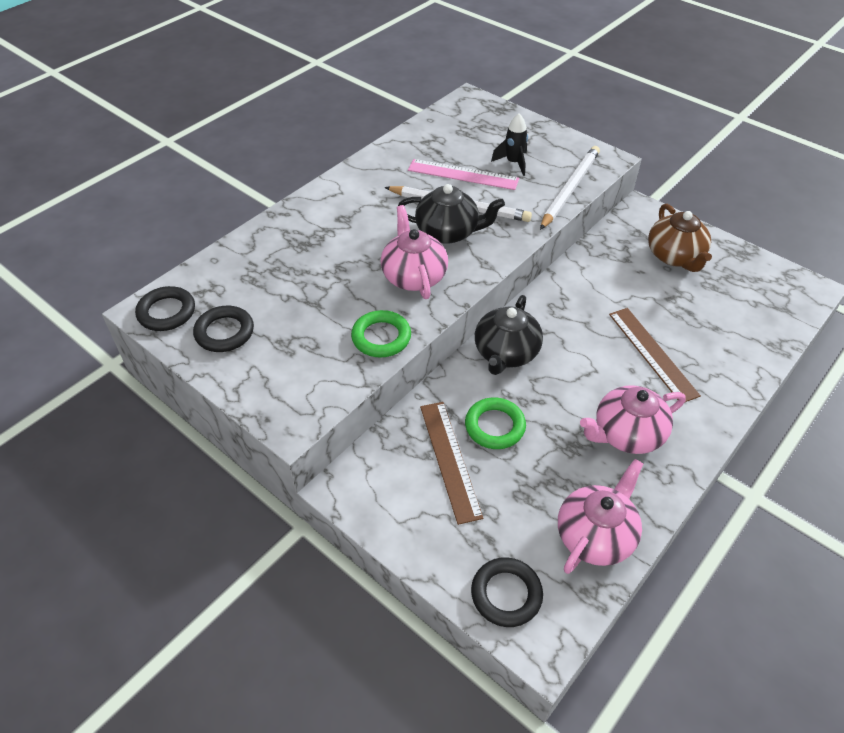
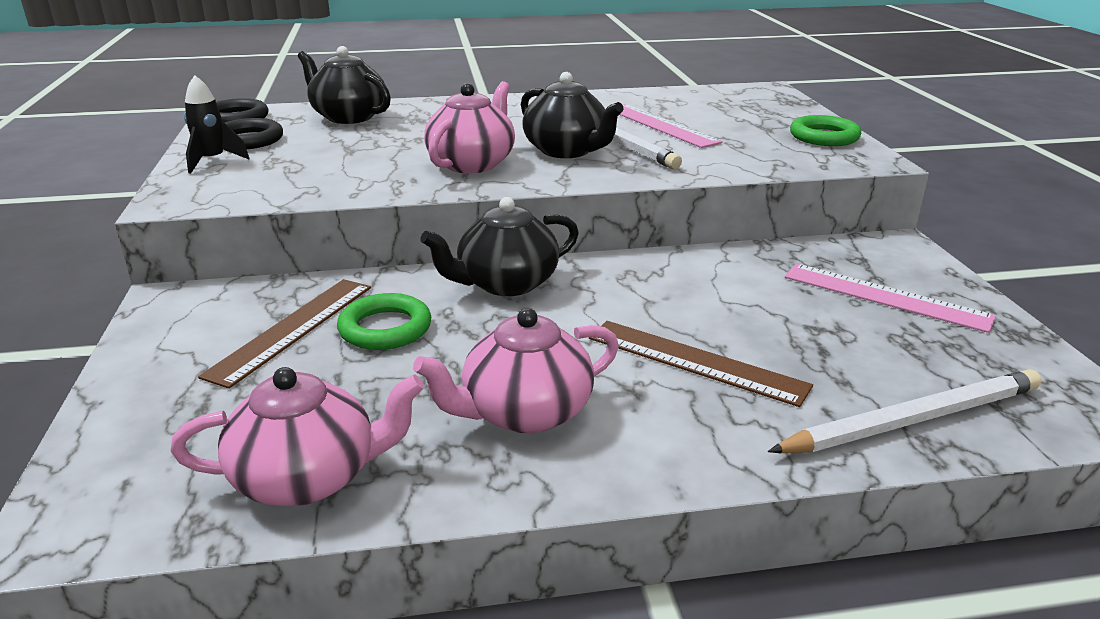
camera: 40 degrees right, 20 degrees down
green ring [351,310,411,358] -> green ring moved to [790,115,861,146]
black ring [471,557,543,627] -> none
black rocket [491,114,528,176] -> black rocket moved to [184,75,250,174]
white pencil [540,146,600,230] -> white pencil moved to [768,369,1041,453]
pink teapot [580,385,686,454] -> pink teapot turned 45 degrees counterclockwise [413,308,619,433]
brown ruler [609,308,701,402] -> brown ruler turned 75 degrees counterclockwise [589,321,813,407]
brown teapot [648,204,712,272] -> pink ruler [785,264,996,333]
none -> black teapot [298,46,391,124]

